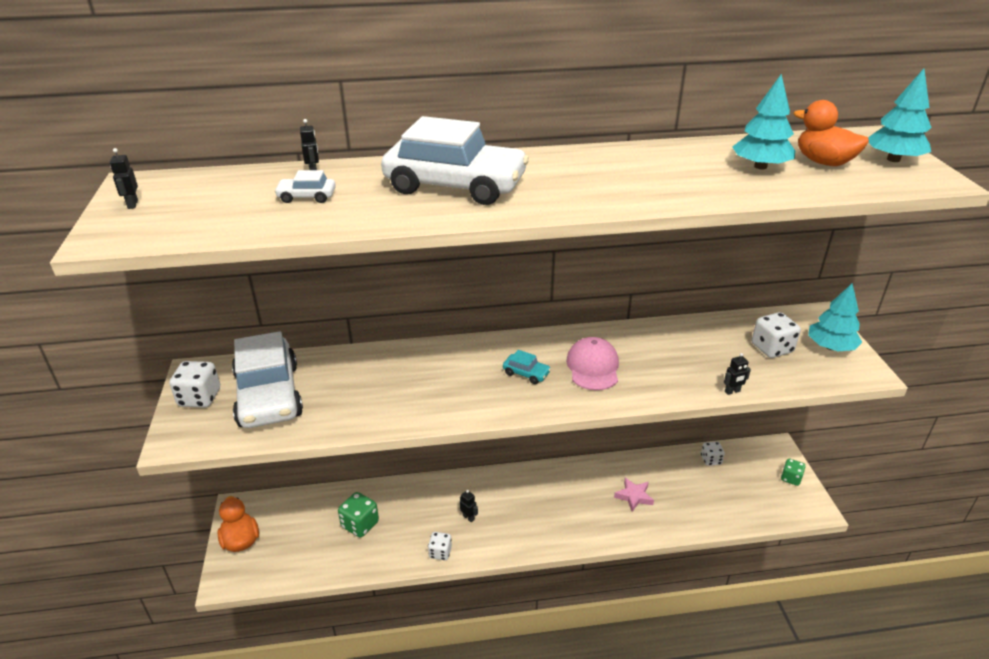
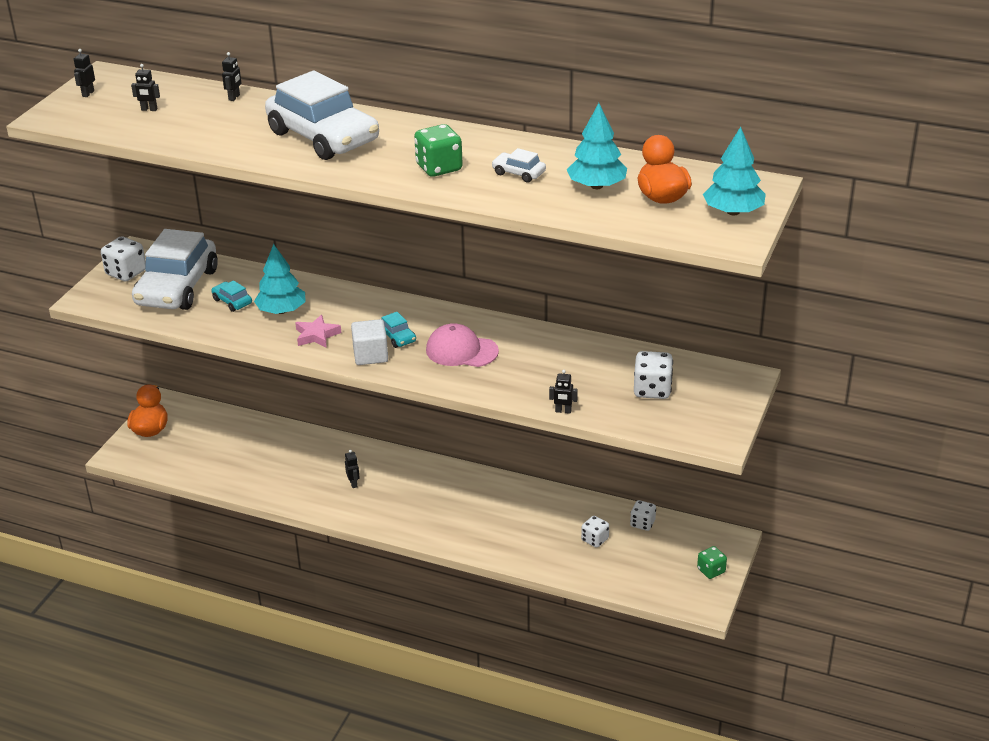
camera: 30 degrees right, 0 degrees up
white car [274,170,336,203] -> white car moved to [492,148,546,183]
green dice [338,492,379,538] -> green dice moved to [414,124,463,177]
white dice [428,532,452,560] -> white dice moved to [581,516,609,548]
pink cap [566,337,619,390] -> pink cap turned 105 degrees counterclockwise [426,323,499,367]
pink star [614,478,654,512] -> pink star moved to [295,315,341,348]
turquoise tree [808,283,862,351] -> turquoise tree moved to [254,244,305,314]
none -> black robot [131,64,160,111]
none -> turquoise car [211,280,252,312]
none -> white cube [351,319,388,365]

